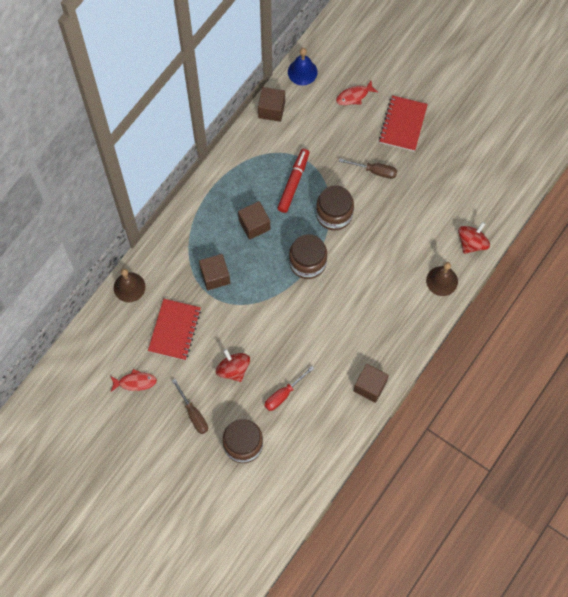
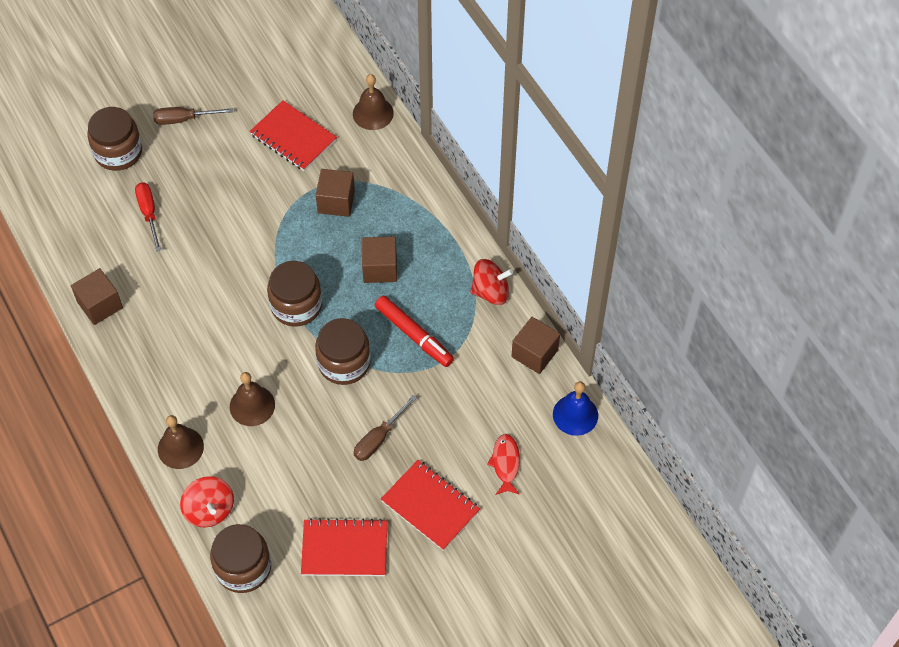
camera: 115 degrees right, 10 degrees down
red fish [111,369,157,392] -> none
red spinning top [216,349,250,382] -> red spinning top moved to [470,259,513,305]
none -> brown jar [210,524,271,593]
none -> brown bell [230,372,275,426]
none -> red notebook [301,518,387,576]

